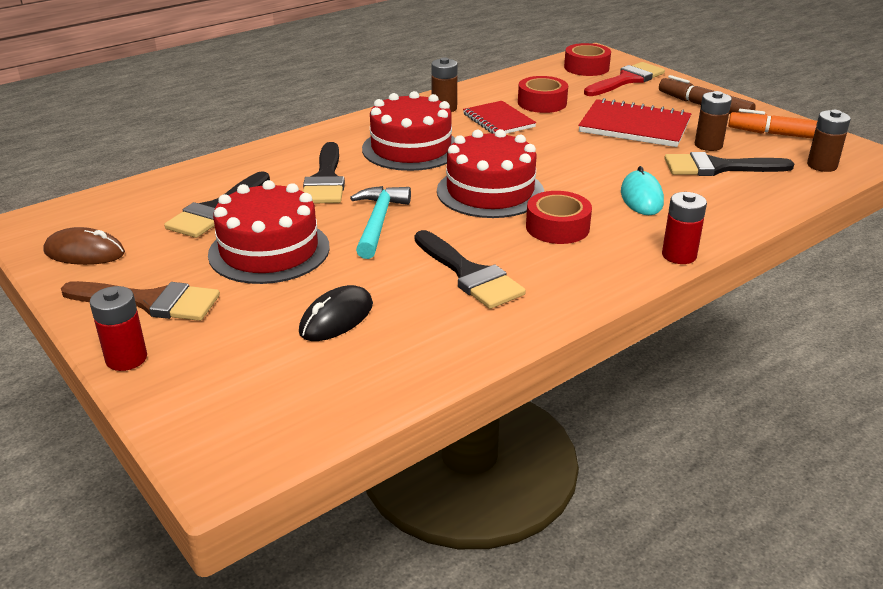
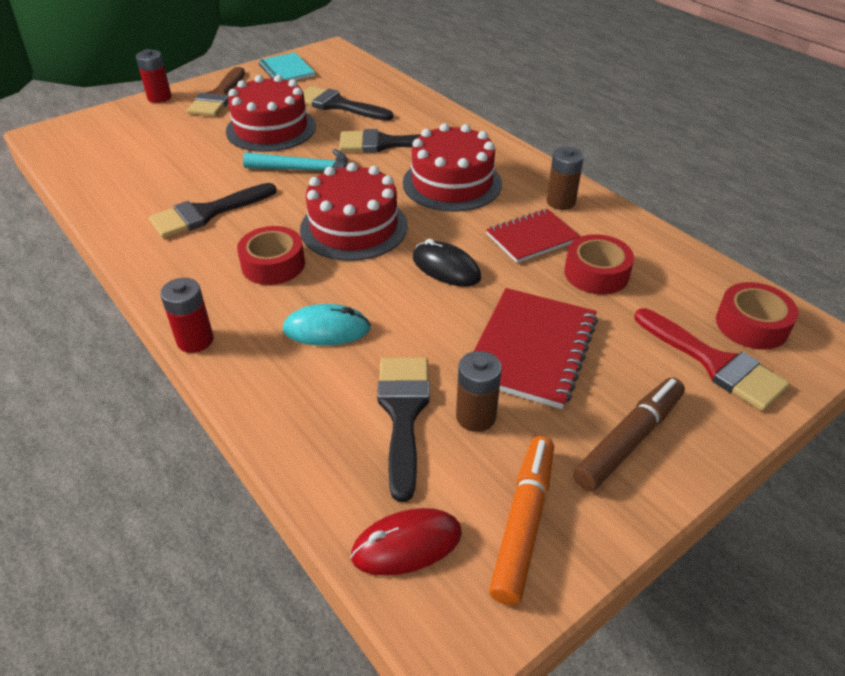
camera: 90 degrees right, 10 degrees up
brown mouse [43,227,125,265] -> turquoise notebook [258,52,315,81]
black mouse [299,285,373,341] -> black mouse moved to [413,239,481,287]
brown battery [807,110,851,172] -> red mouse [350,508,462,576]

